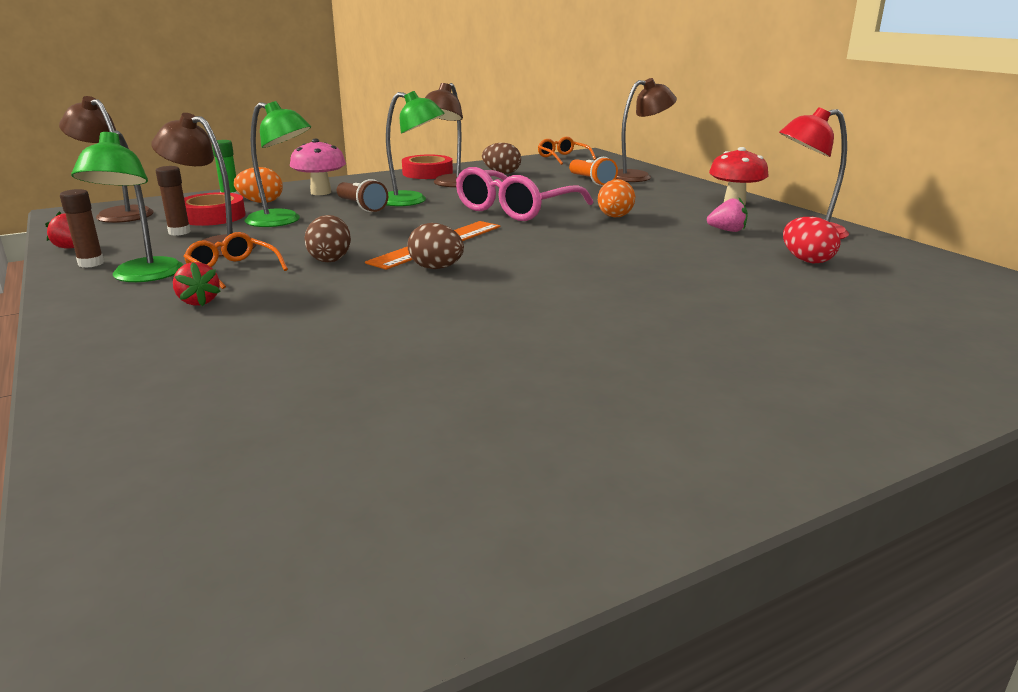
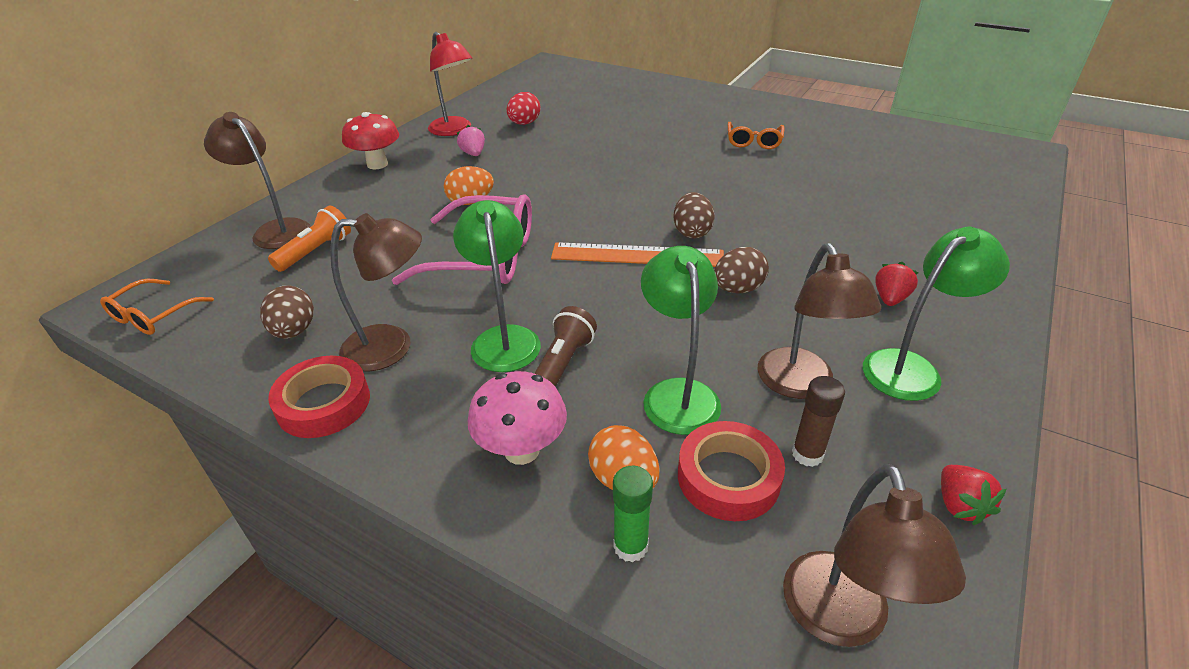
camera: 120 degrees left, 15 degrees up
brown glue stick [60,189,104,268] -> none
orange glasses [183,232,288,289] -> orange glasses moved to [728,122,785,149]

